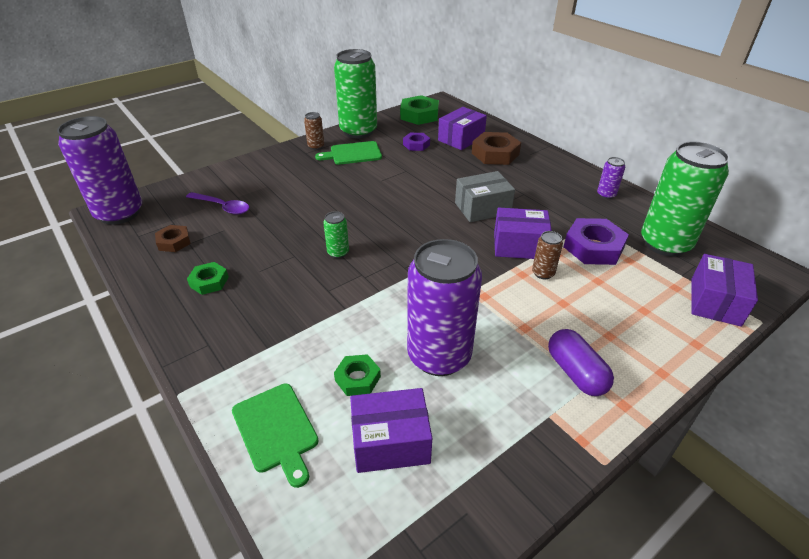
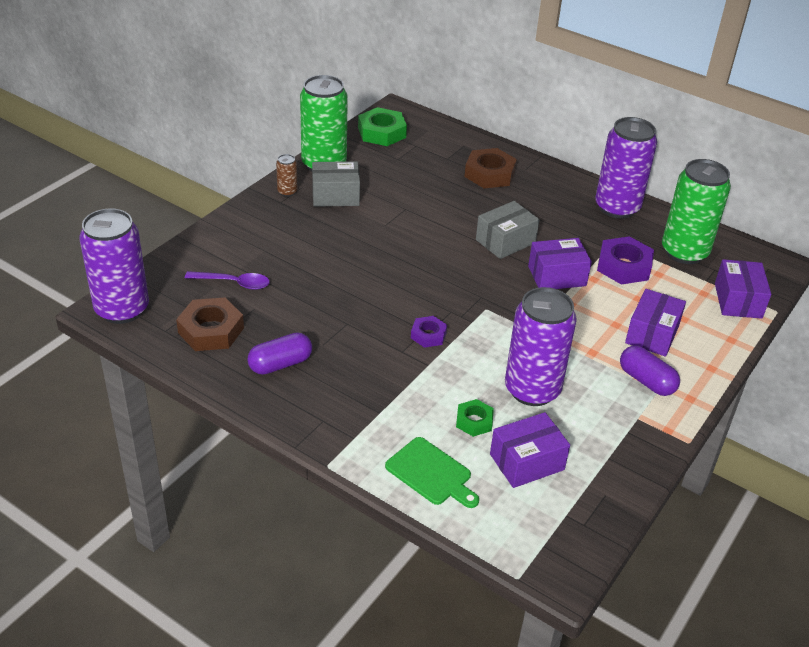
camera: 20 degrees left, 0 degrees up
brown nut [155,225,191,252] -> brown nut [176,298,244,351], size x1.72
green nut [187,262,229,295] -> purple capsule [248,332,312,375]
green cutting board [315,141,382,165] -> grey box [312,161,360,207]
green can [323,211,349,258] -> none
purple nut [403,133,430,151] -> purple nut moved to [411,316,447,348]
purple box [438,107,487,150] -> purple box moved to [625,289,686,357]
brown can [532,231,563,279] -> none
purple can [597,157,625,199] -> purple can [595,117,657,219], size x2.35

